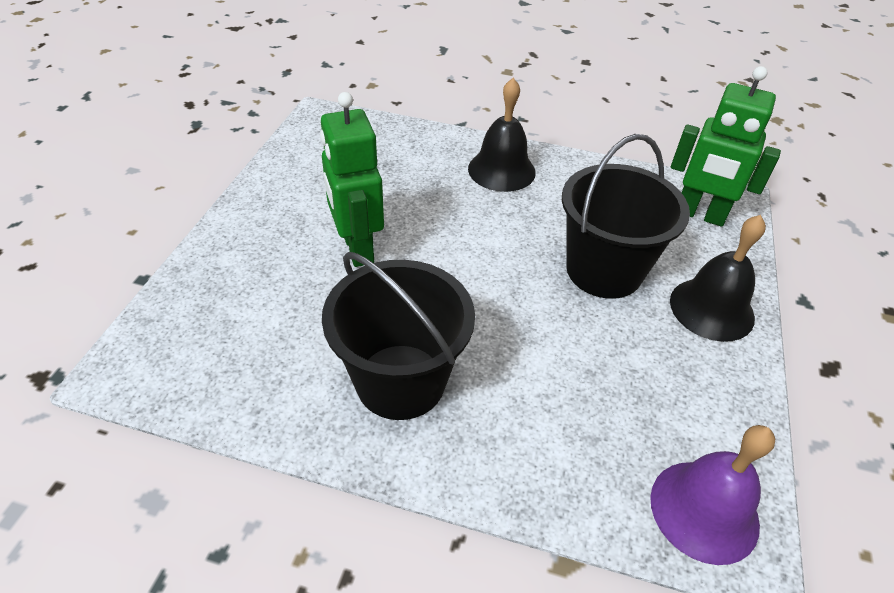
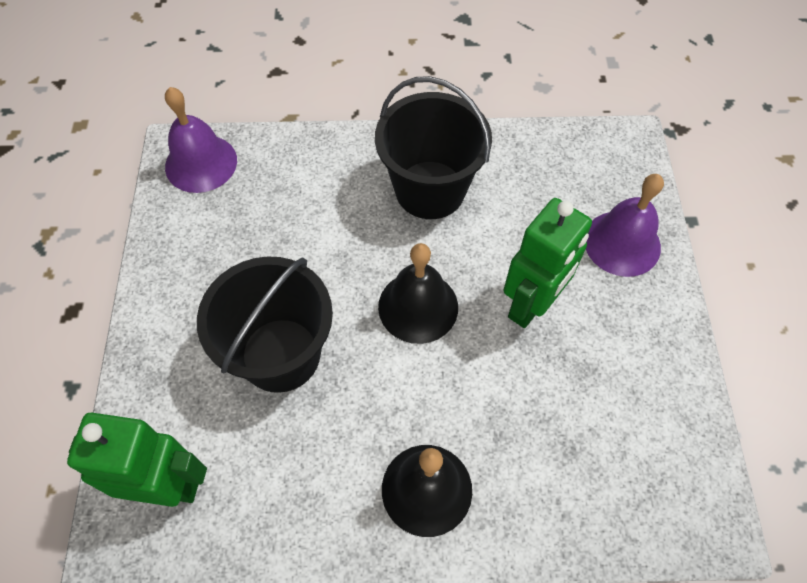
camera: 165 degrees right, 15 degrees up
green robot [320,92,384,267] -> green robot turned 75 degrees clockwise [503,198,592,328]
black bell [670,215,766,342] -> black bell moved to [378,243,458,344]
none -> purple bell [586,174,664,277]

